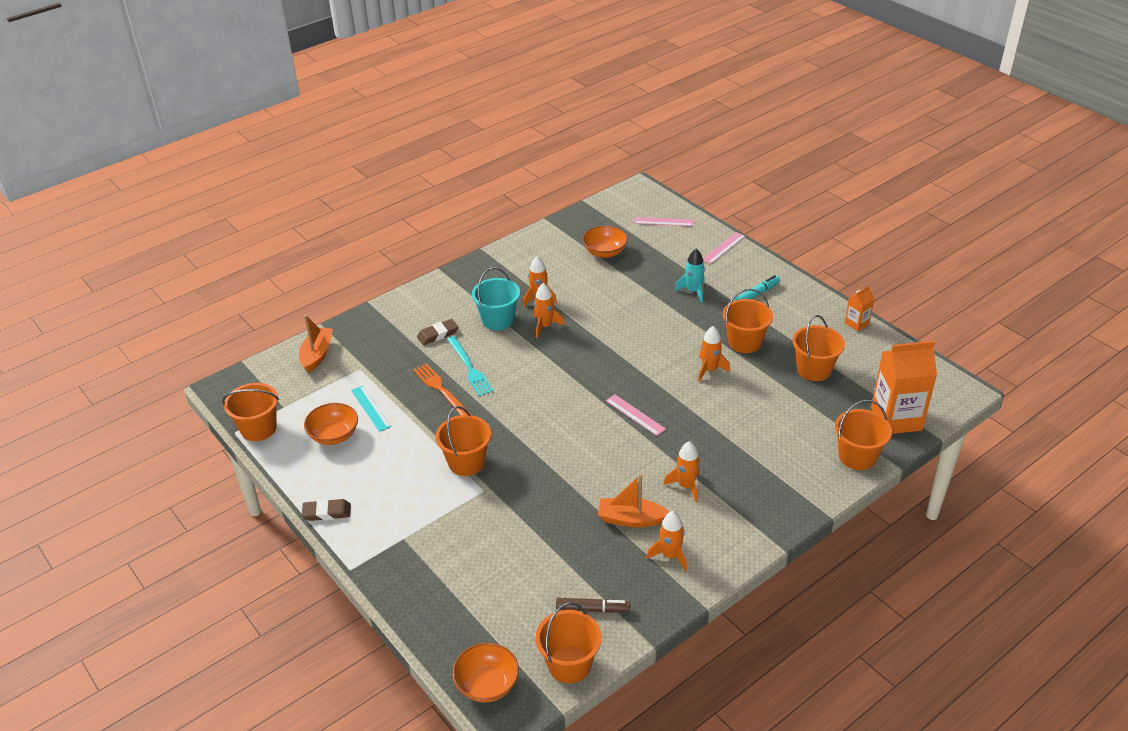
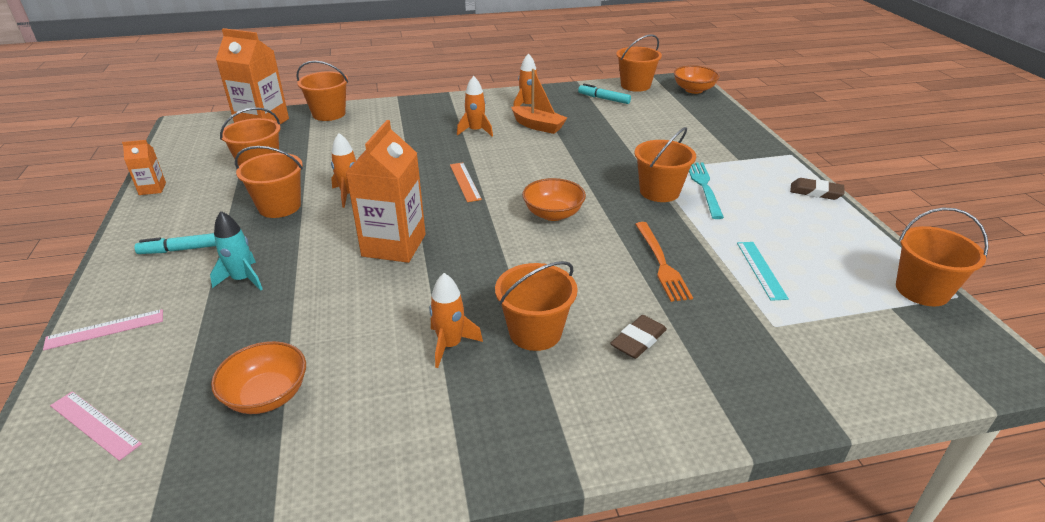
camera: 155 degrees left, 5 degrees down
orange boat [299,315,333,373] -> none
orange bowl [304,403,358,445] -> orange bowl moved to [522,178,586,221]
brown eraser [417,319,458,345] -> brown eraser turned 45 degrees counterclockwise [610,315,667,359]
turquoise fork [447,336,494,396] -> turquoise fork moved to [689,162,724,219]
turquoise bucket [472,267,520,330] -> orange bucket [495,261,578,351]
orange rocket [534,283,565,338] -> none
brown marker [556,598,630,613] -> turquoise marker [578,84,631,104]
pink ruler [606,394,666,436] -> orange ruler [450,163,482,202]
none -> orange carton [346,120,426,263]

